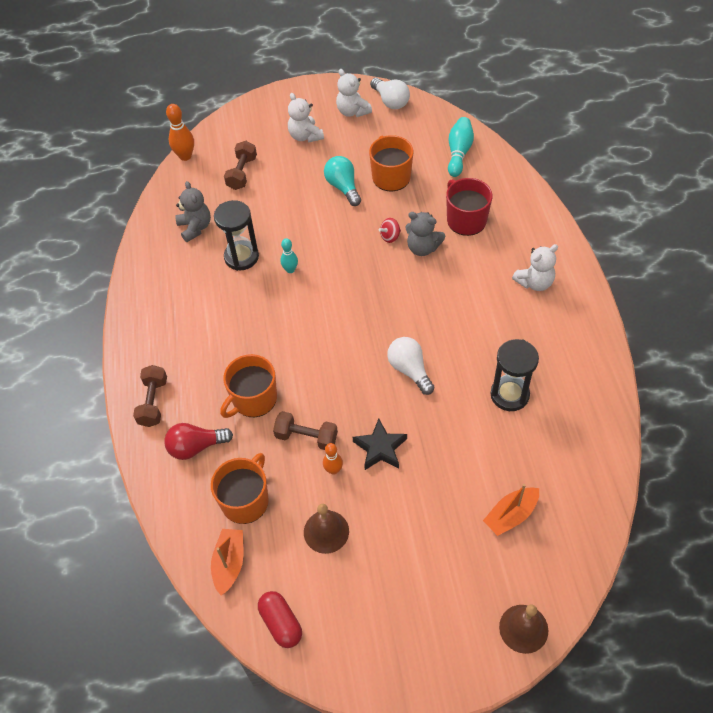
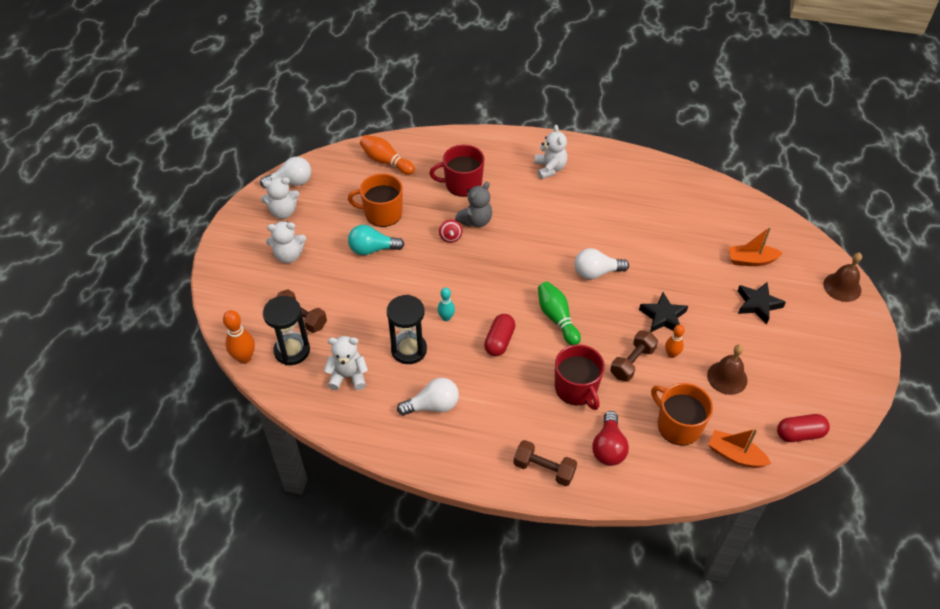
camera: 70 degrees left, 5 degrees down
grey teddy bear [175,181,211,242] -> white teddy bear [324,336,368,390]
orange mug [220,354,277,418] -> red mug [555,344,605,410]
turquoise bowling pin [448,117,474,177] -> orange bowling pin [360,135,415,175]
orange boat [483,484,539,536] -> orange boat turned 105 degrees clockwise [728,227,783,266]
black hourglass [491,339,539,411] -> black hourglass moved to [263,296,310,365]
none -> white light bulb [397,378,459,416]
none -> red capsule [484,314,516,356]
none -> green bowling pin [538,282,581,345]
none -> black star [738,282,786,324]

